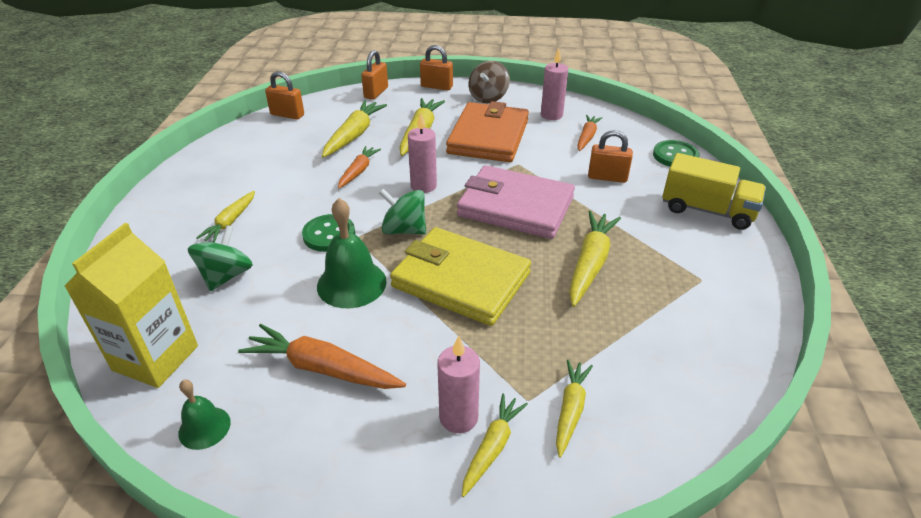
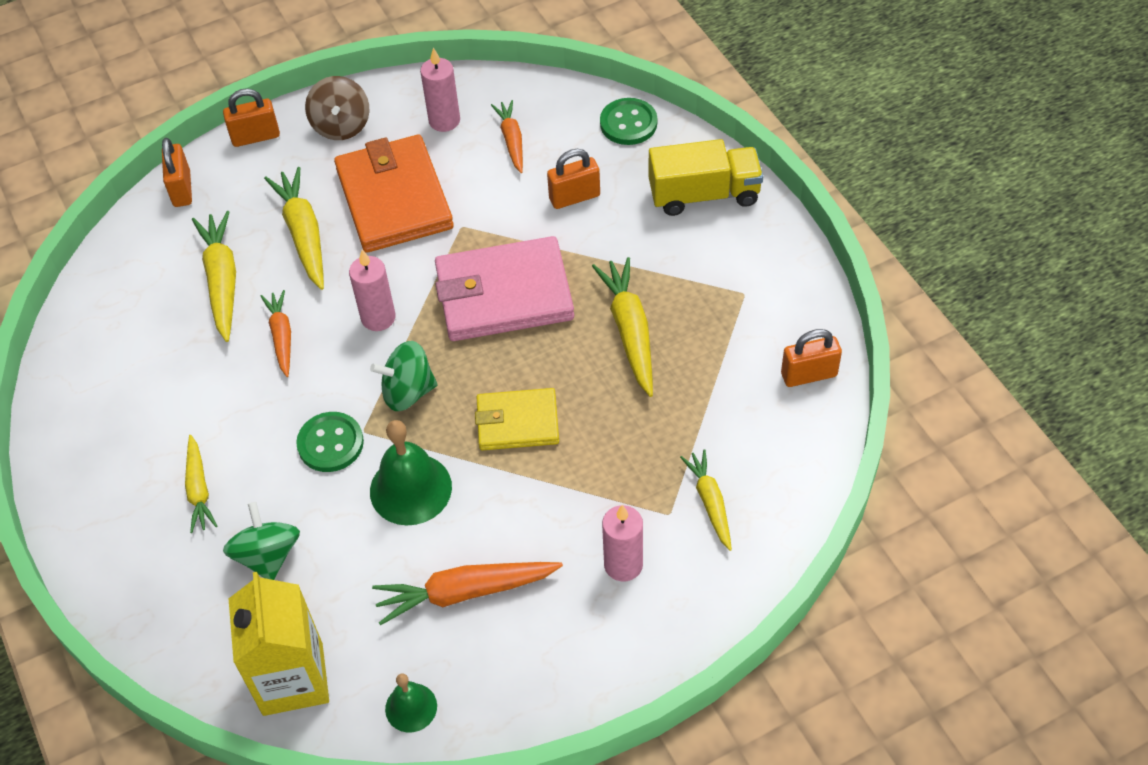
camera: 30 degrees left, 15 degrees up
orange padlock [265,71,304,120] -> orange padlock moved to [781,329,842,387]
yellow wallet [390,227,531,326] -> yellow wallet [475,388,559,450], size x0.60
yellow carrot [462,393,528,497] -> none

